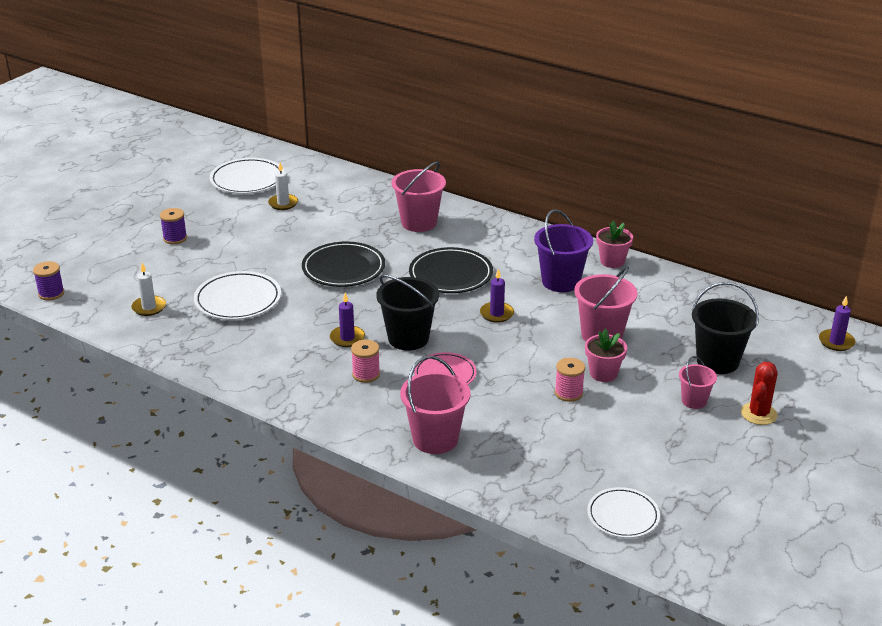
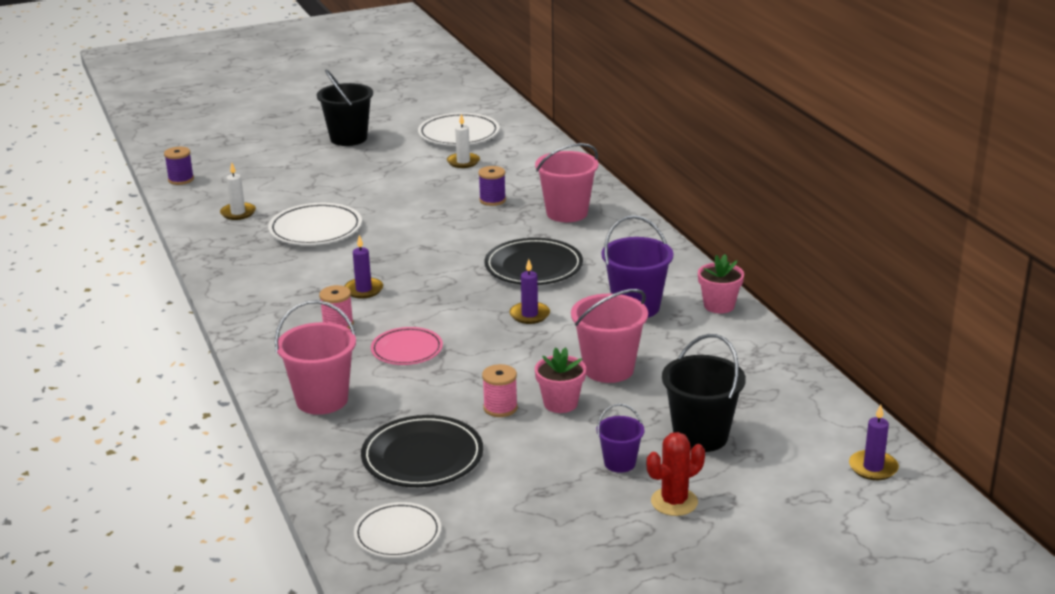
camera: 35 degrees right, 5 degrees down
purple spool [160,208,187,244] -> purple spool moved to [478,166,506,206]
black plate [302,241,385,287] -> black plate moved to [361,415,483,487]
black bucket [376,275,439,350] -> black bucket moved to [317,69,373,146]
pink bucket [679,356,717,409] -> purple bucket [597,404,644,473]

